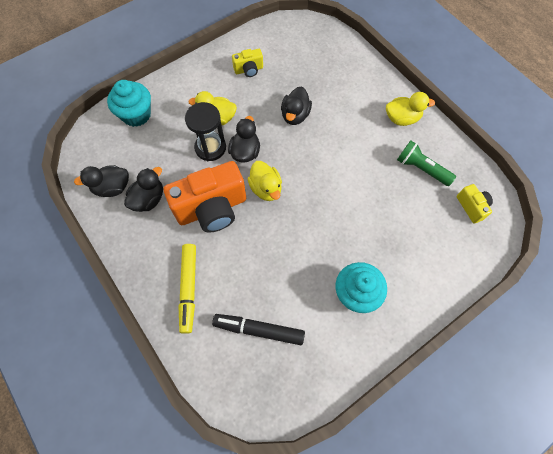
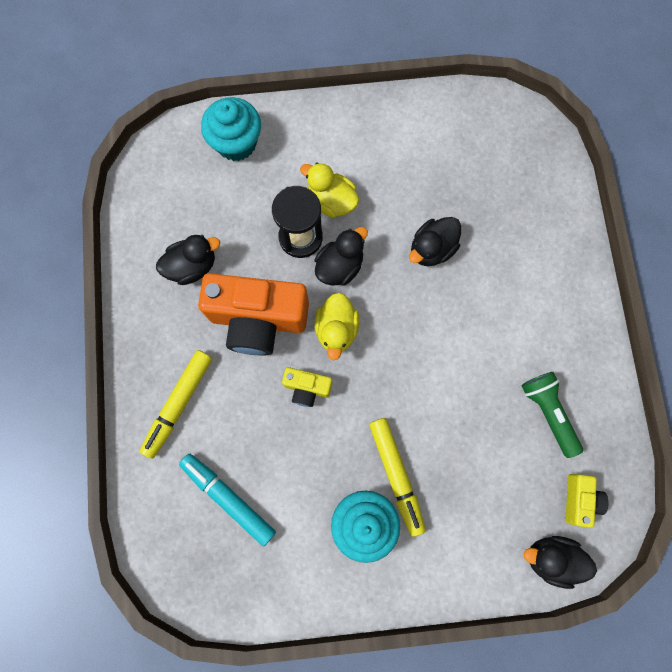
camera: 30 degrees right, 10 degrees up
black duck [74,165,129,197] -> black duck moved to [524,536,597,589]
black marker [212,314,305,345] -> turquoise marker [179,453,276,546]
yellow camera [232,49,263,77] -> yellow camera moved to [282,367,332,407]
yellow duck [386,92,435,126] -> none
none -> yellow marker [369,418,426,537]

